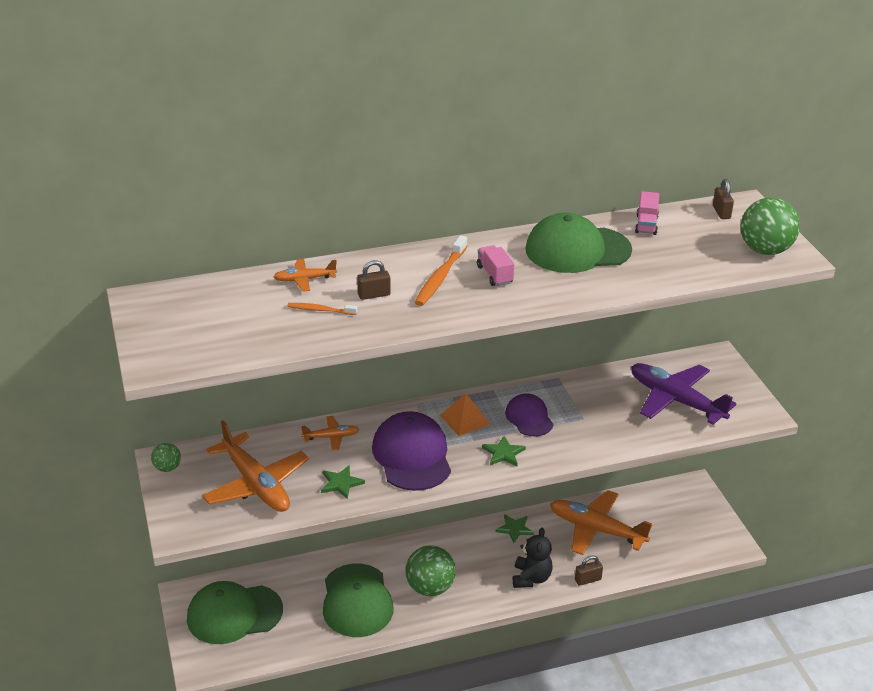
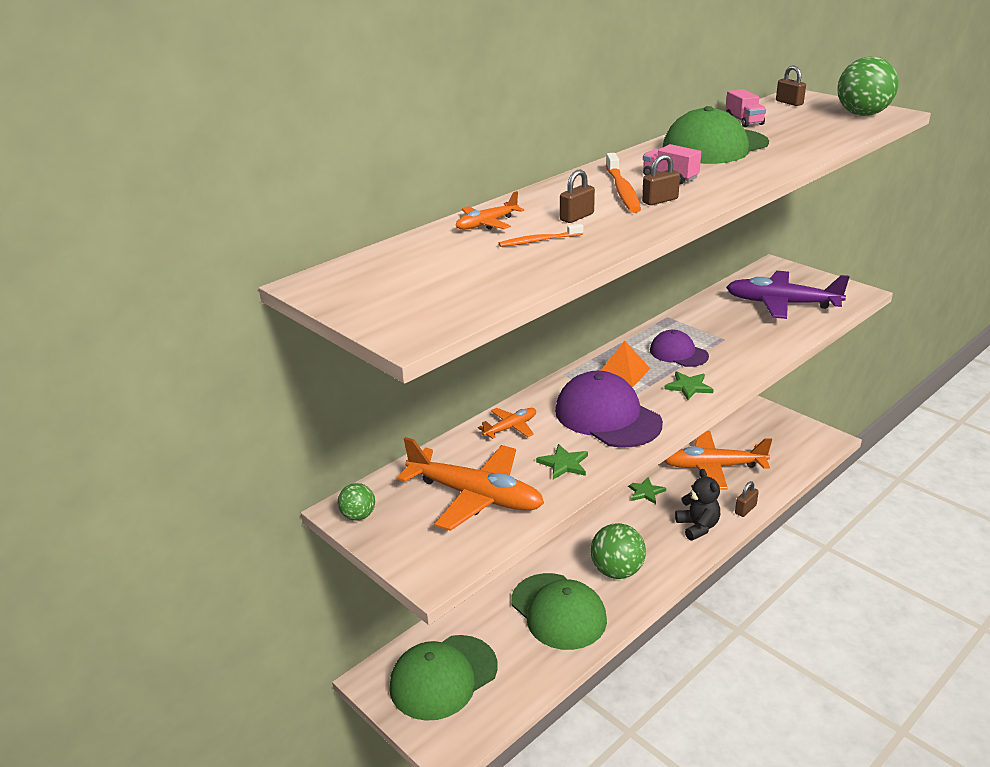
camera: 25 degrees left, 5 degrees down
none -> brown padlock [642,154,680,205]

